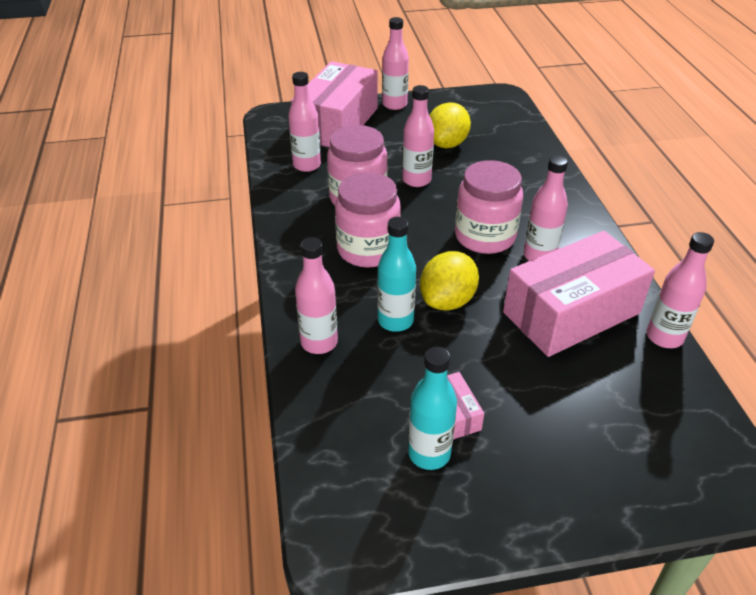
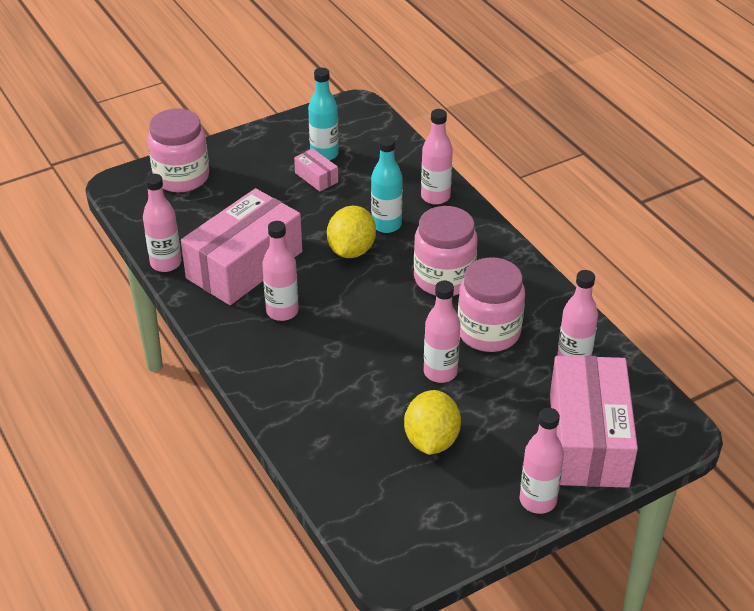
camera: 160 degrees right, 0 degrees up
pink jar [455,160,523,254] -> pink jar moved to [148,108,209,192]

